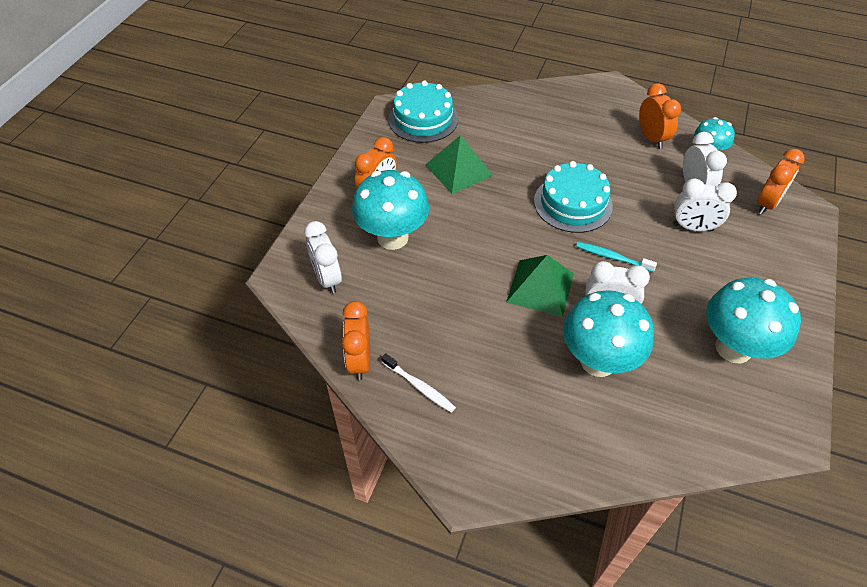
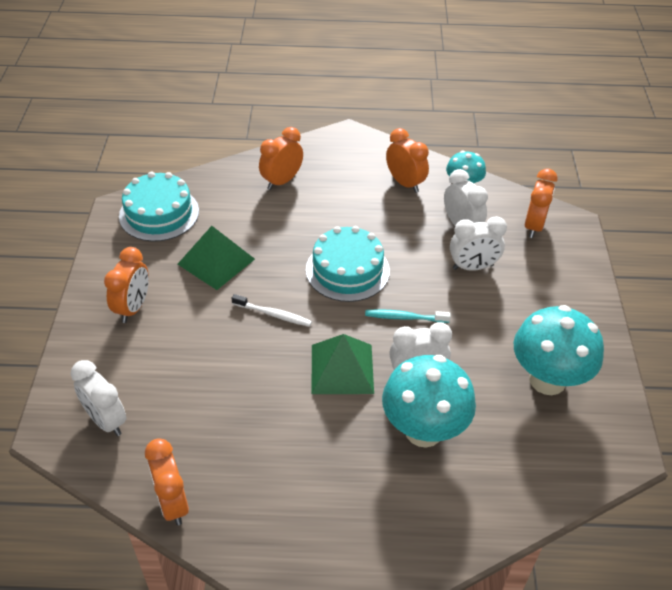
camera: 20 degrees left, 5 degrees down
turquoise mushroom [352,170,429,250] -> none
white toothbrush [381,353,456,413] -> white toothbrush moved to [232,294,312,327]
none -> orange clock [259,127,303,190]

